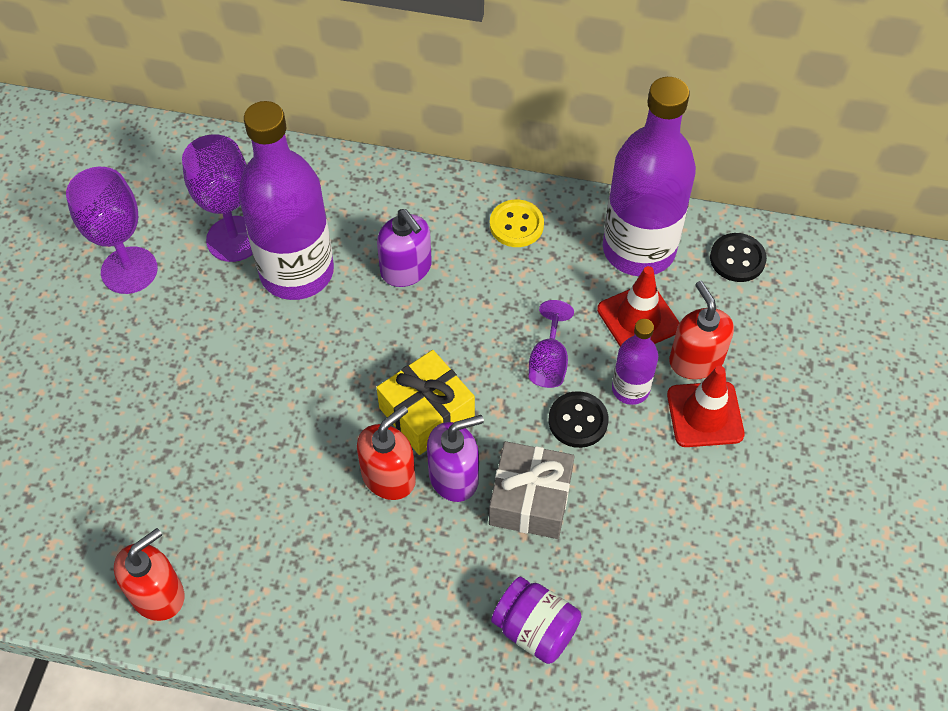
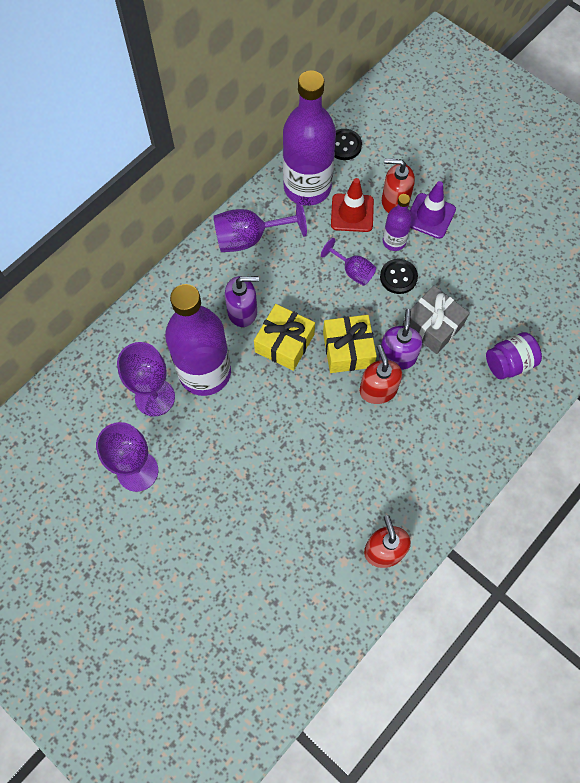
camera: 60 degrees left, 10 degrees up
yellow button [490,200,544,247] -> purple goblet [213,199,307,252]
red traffic cone [667,366,745,447] -> purple traffic cone [410,181,456,239]
none -> yellow gift [254,304,315,371]

